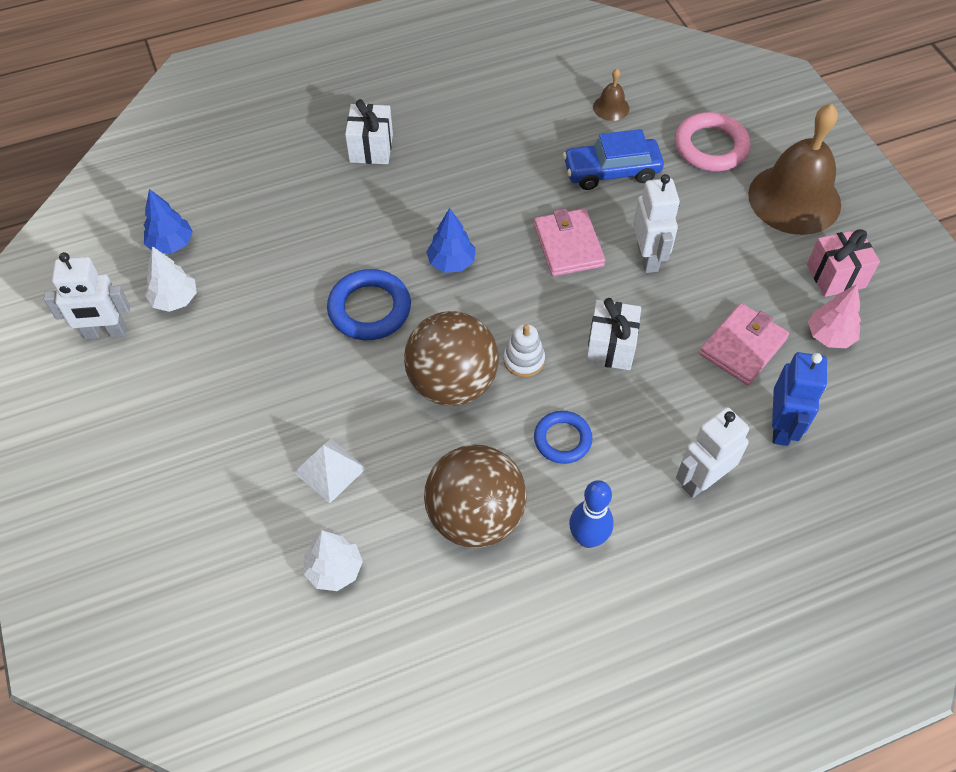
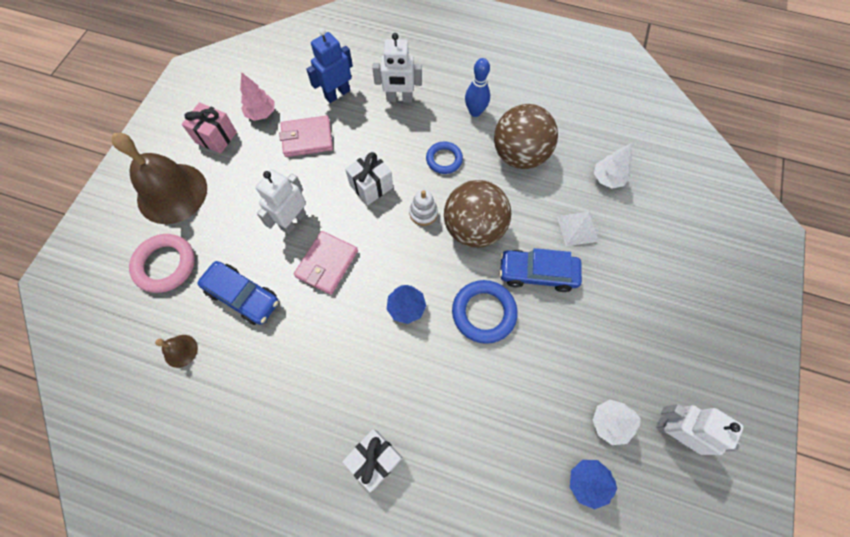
camera: 140 degrees left, 10 degrees up
none -> blue car [499,248,582,292]

